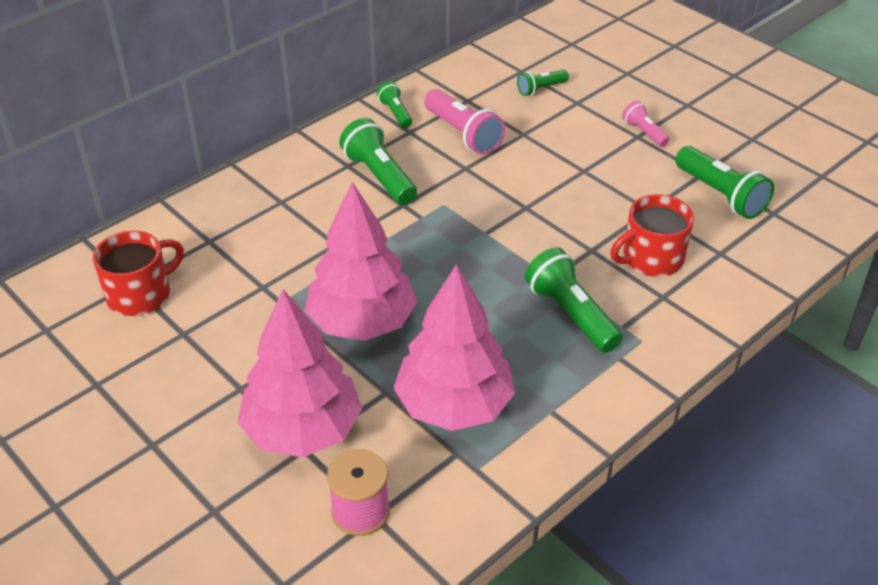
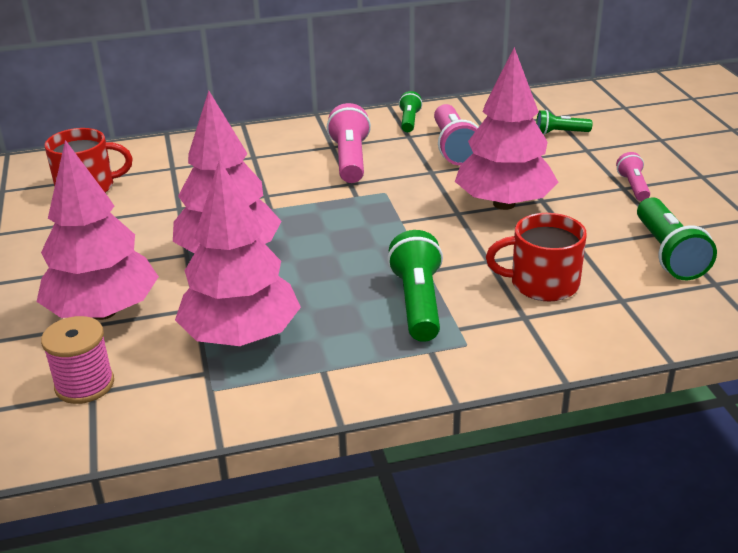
camera: 30 degrees right, 10 degrees down
green flashlight [339,118,417,205] -> pink flashlight [327,103,371,183]
none -> pink tree [455,47,559,210]

